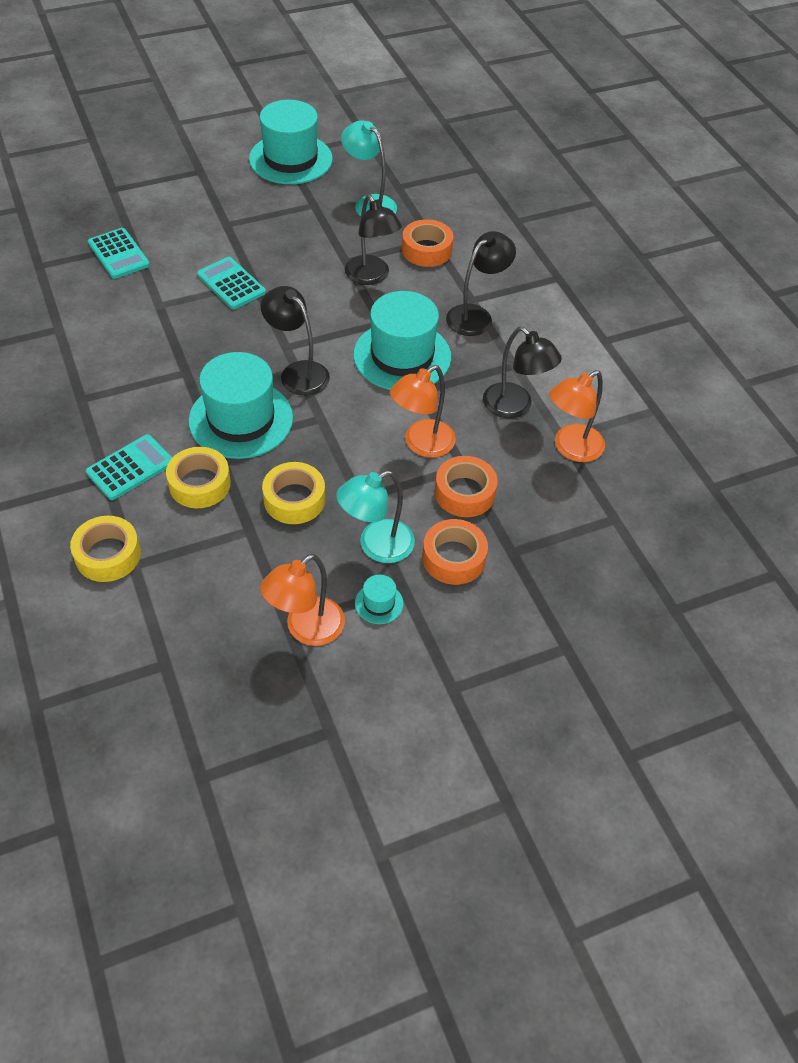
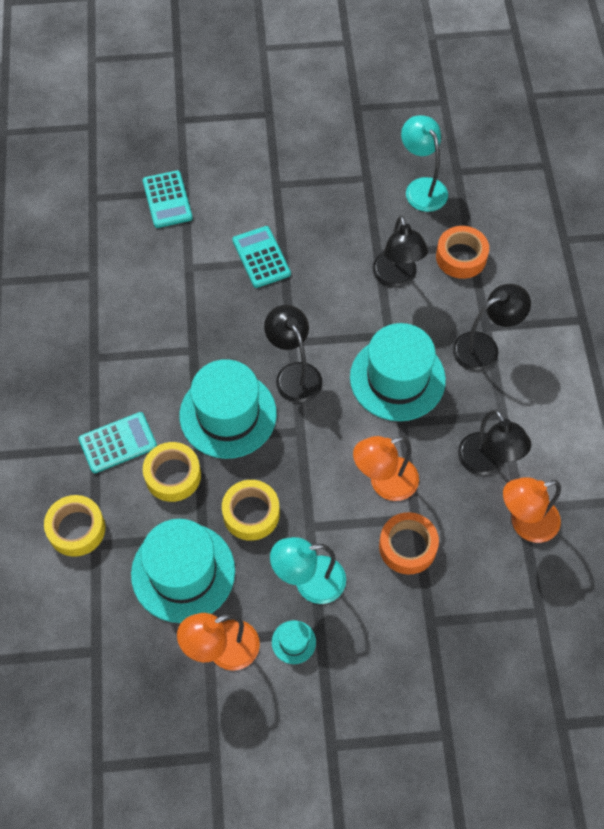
camera: 20 degrees right, 10 degrees up
turquoise hat [249,100,333,184] -> turquoise hat moved to [131,519,235,623]
orange tape [422,519,488,585] -> none

